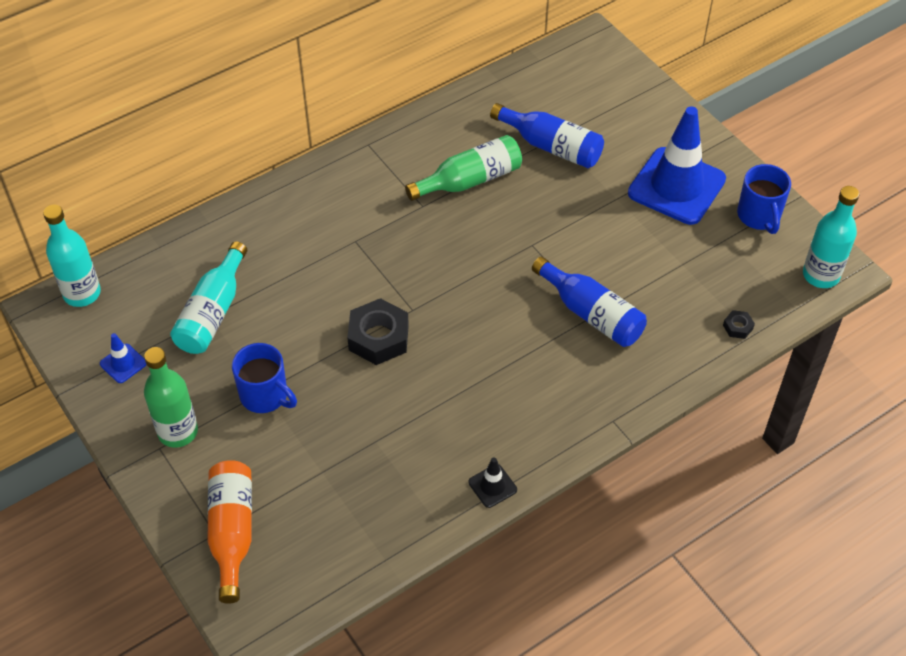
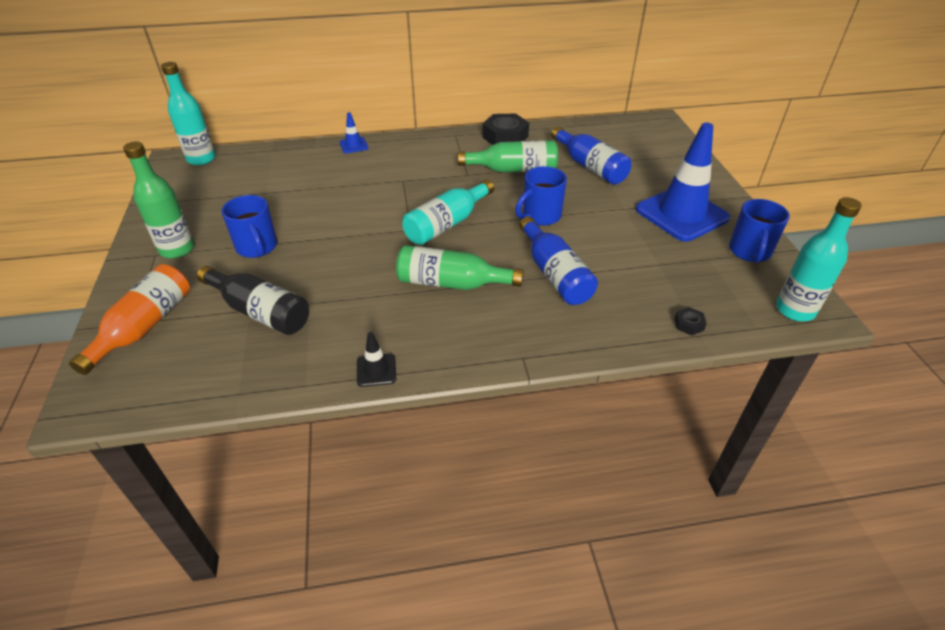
camera: 25 degrees right, 10 degrees down
blue traffic cone [100,333,147,383] -> blue traffic cone moved to [339,112,368,153]
turquoise bottle [170,241,247,354] -> turquoise bottle moved to [402,179,494,245]
black nut [347,298,409,365] -> black nut moved to [483,114,529,145]
none -> black bottle [197,266,309,335]
none -> green bottle [396,245,524,290]
none -> blue mug [515,166,567,226]

